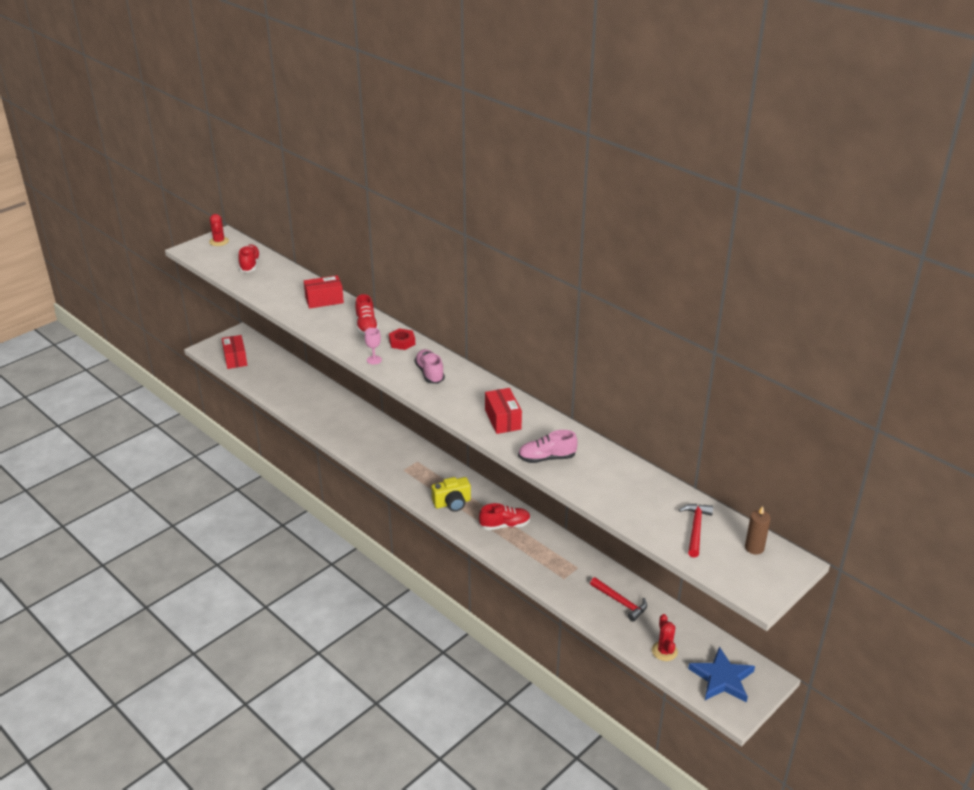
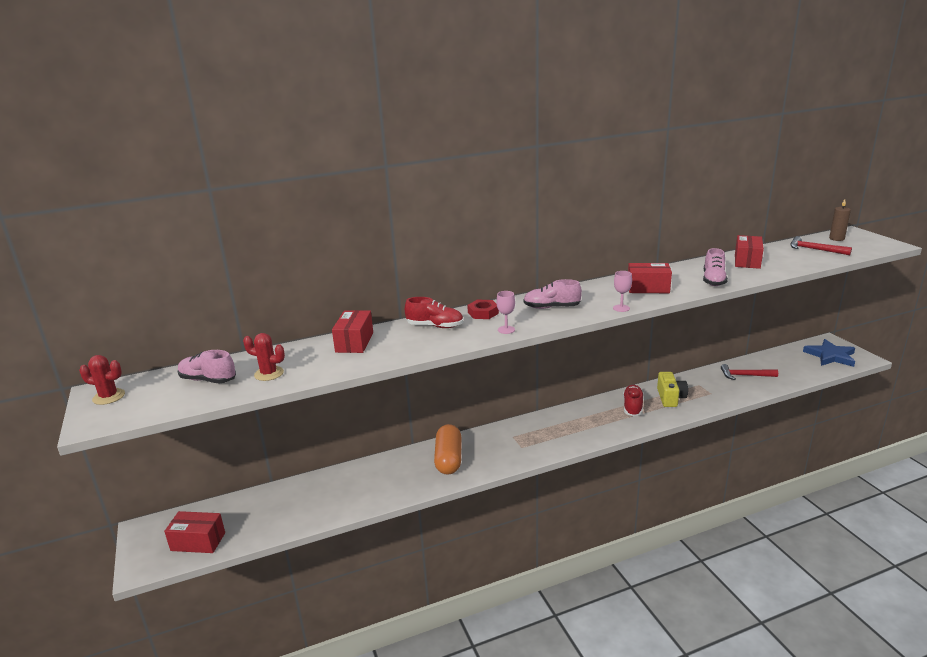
camera: 65 degrees left, 10 degrees down
red shoe [238,244,261,272] -> pink shoe [178,350,236,384]
yellow camera [431,477,471,512] -> yellow camera moved to [657,372,688,407]
red hammer [590,577,647,622] -> red hammer turned 150 degrees counterclockwise [721,364,778,380]
red cactus [652,614,678,661] -> red cactus moved to [243,333,285,381]
none -> orange capsule [434,424,462,475]
none -> pink goblet [613,271,632,312]
none -> red box [735,235,764,269]

